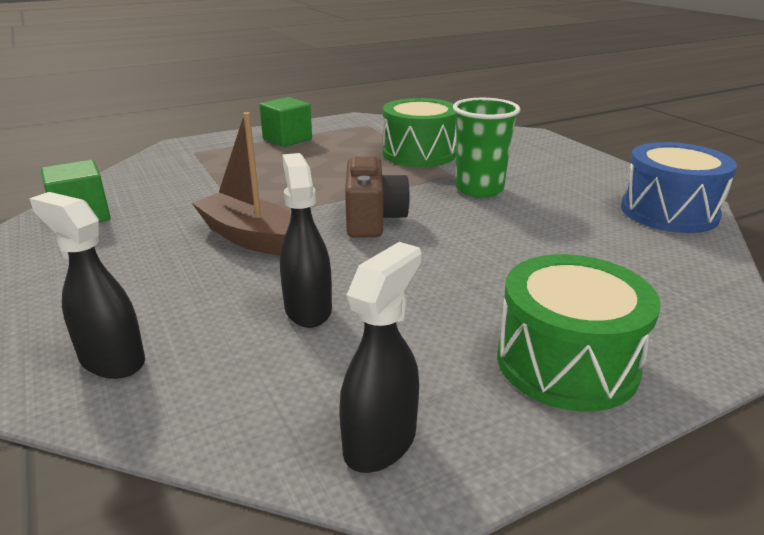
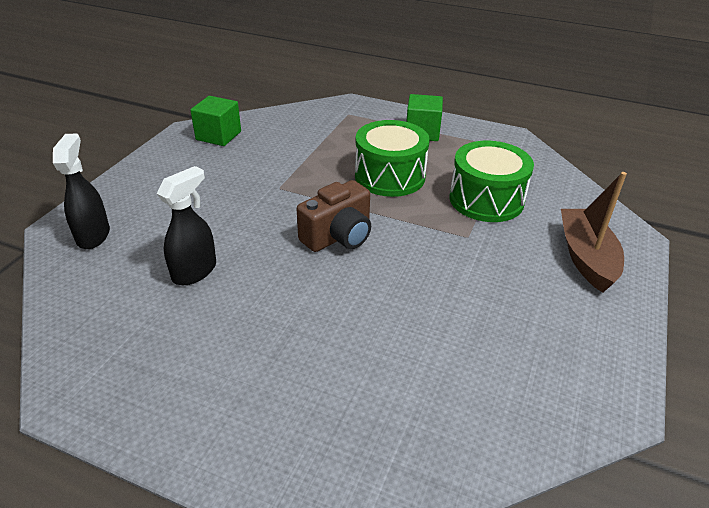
camera: 50 degrees right, 10 degrees up
brown boat [192,112,291,256] -> brown boat moved to [561,172,627,292]
black spray bottle [339,242,421,473] -> none
green cup [453,98,520,197] -> none
green drum [497,254,660,411] -> green drum moved to [355,120,429,197]
blue drum [621,142,737,233] -> none

